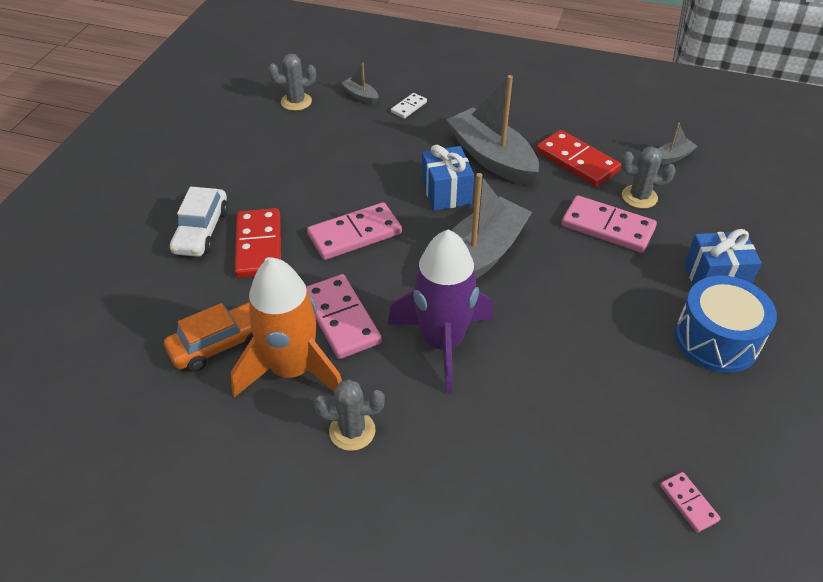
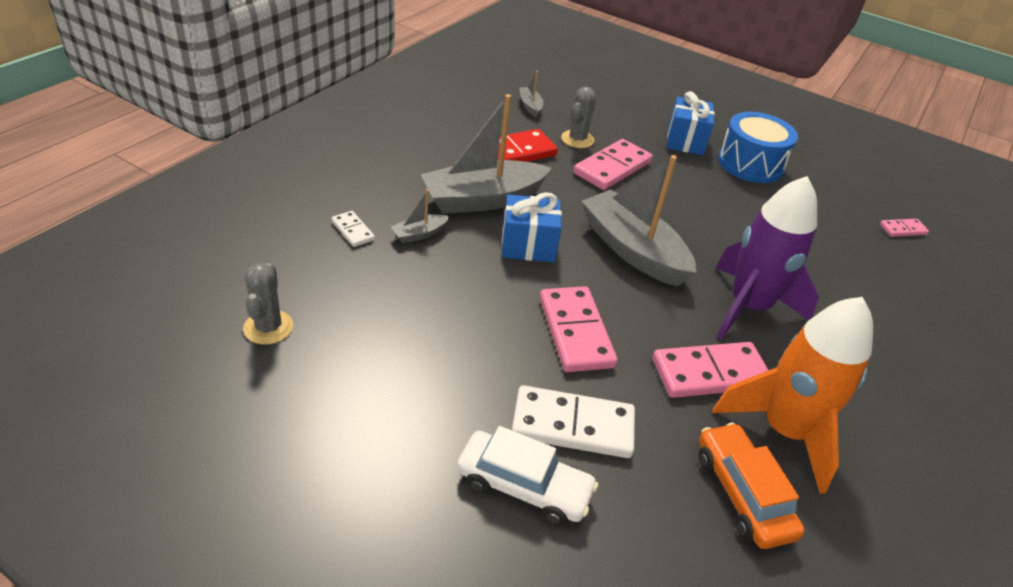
camera: 80 degrees left, 5 degrees down
red domino [235,208,281,278] -> white domino [512,385,635,458]
grey cactus [314,379,385,451] -> none
grey boat [341,63,378,104] -> grey boat moved to [391,189,449,243]

